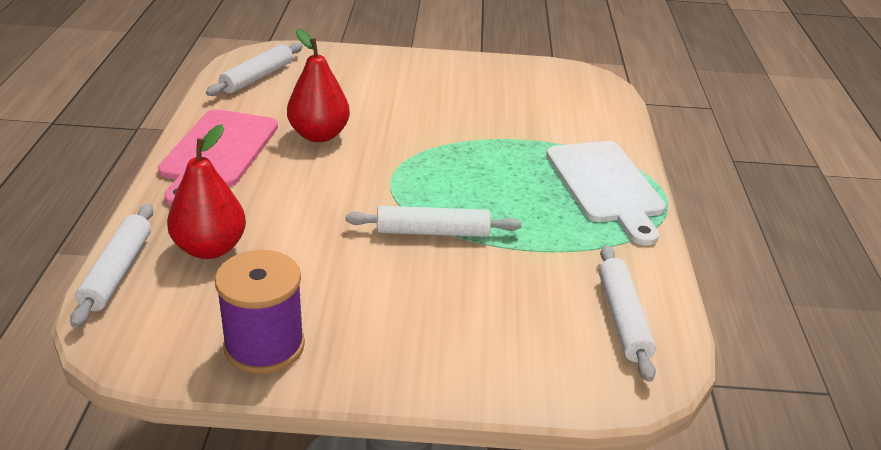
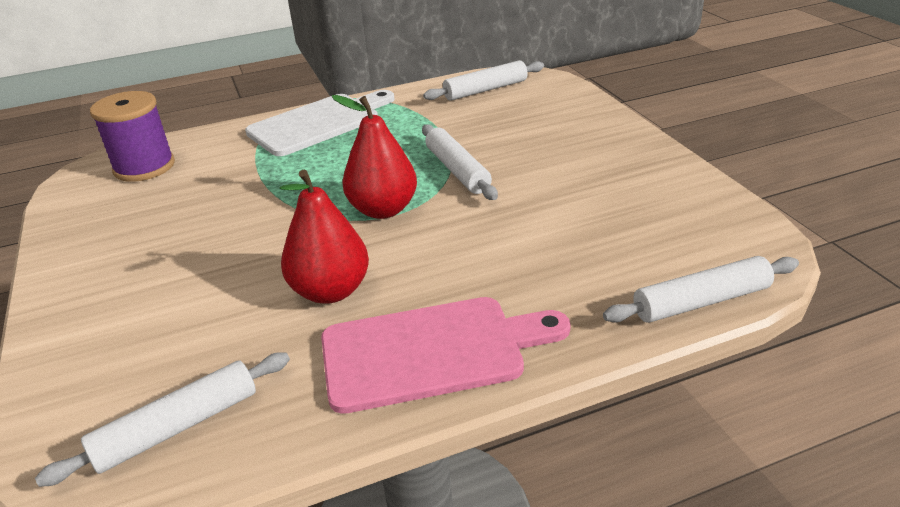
camera: 110 degrees left, 0 degrees up
red pear [167,124,246,259] -> red pear moved to [332,95,417,219]
white rolling pin [206,43,303,96] -> white rolling pin turned 45 degrees counterclockwise [35,352,290,487]
purple spool [215,250,305,374] -> purple spool moved to [90,91,175,182]

